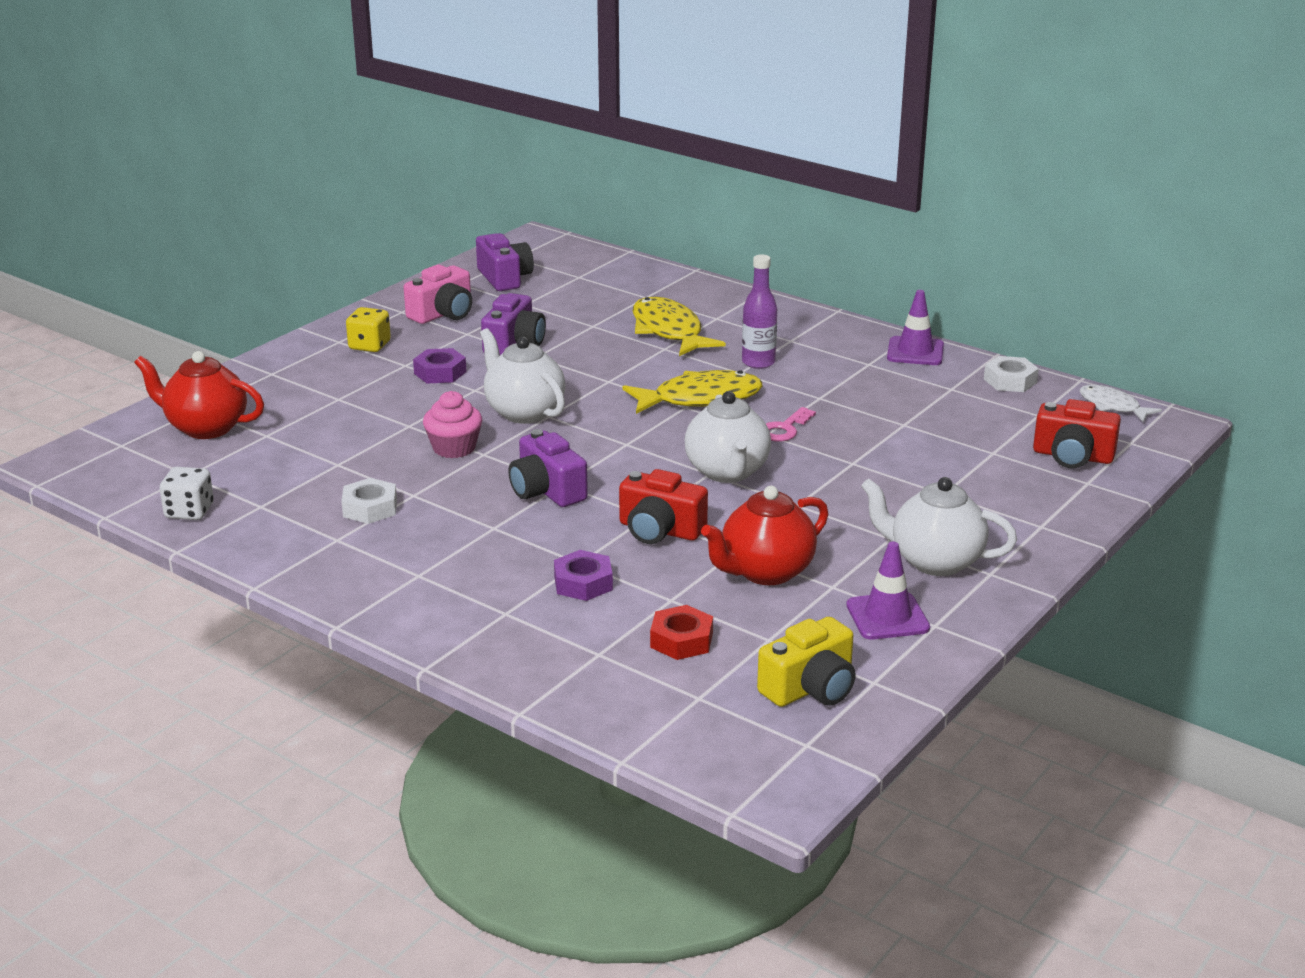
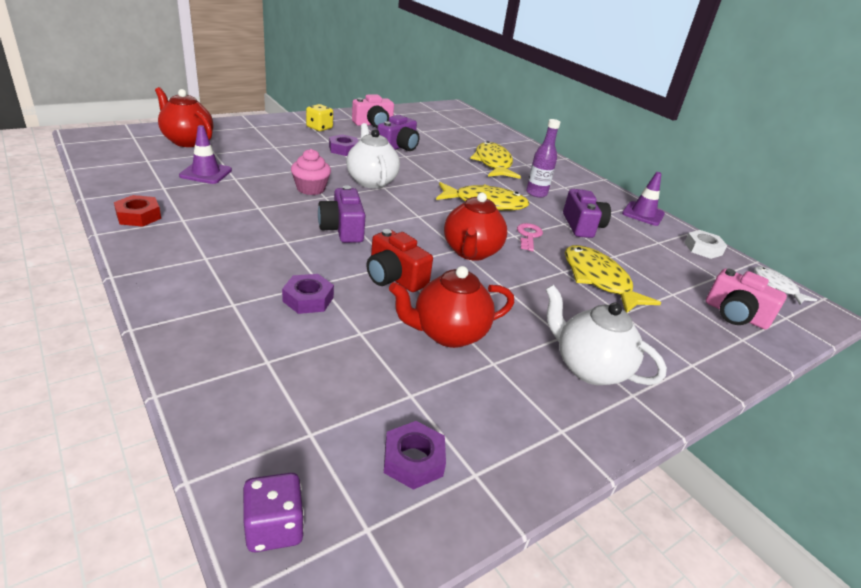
camera: 15 degrees right, 5 degrees up
white dice [159,467,214,520] -> none
white nut [341,478,397,524] -> none
purple camera [476,233,534,291] -> purple camera moved to [563,189,611,238]
red nut [650,605,713,660] -> red nut moved to [114,195,161,227]
white teapot [685,391,771,483] -> red teapot [444,193,507,261]
yellow camera [757,617,856,707] -> purple nut [384,421,446,490]
pink key [766,407,816,442] -> pink key turned 135 degrees clockwise [517,223,543,251]
purple traffic cone [846,541,930,640] -> purple traffic cone moved to [179,125,232,184]
red camera [1033,399,1121,469] -> pink camera [706,268,787,329]
none -> purple dice [243,473,304,552]
none -> yellow fish [565,245,661,313]

